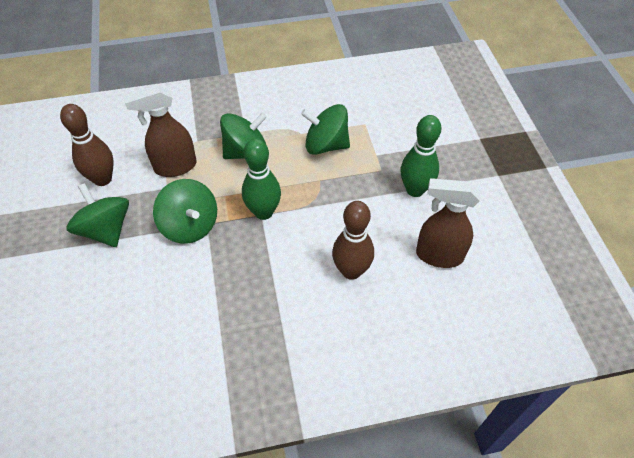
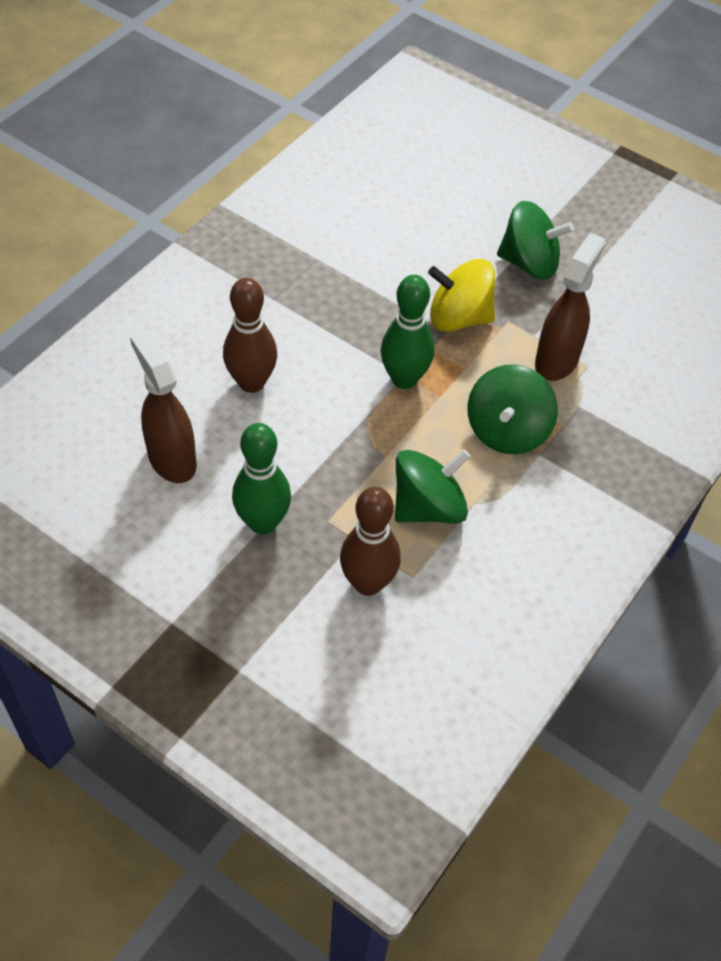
camera: 135 degrees right, 0 degrees up
brown bowling pin [60,104,114,186] -> brown bowling pin moved to [340,487,401,596]
green spinning top [153,179,217,244] -> yellow spinning top [428,259,495,332]
brown spray bottle [416,178,480,268] -> brown spray bottle turned 90 degrees counterclockwise [130,331,197,483]

